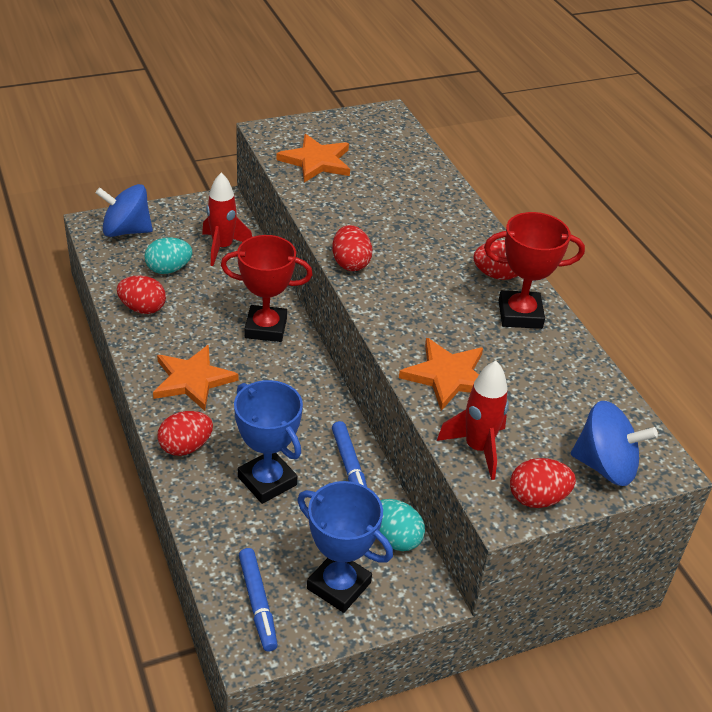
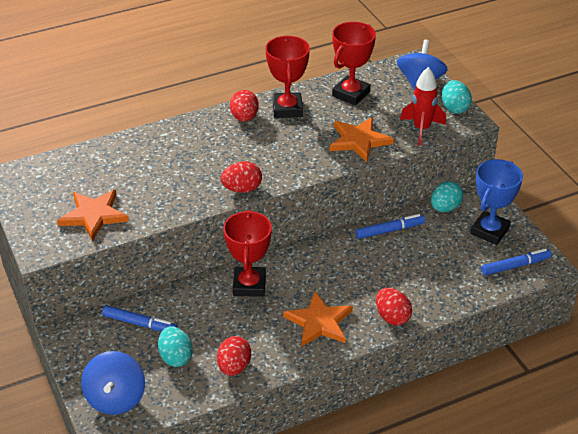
camera: 90 degrees left, 0 degrees up
red rocket [202,173,252,266] -> blue marker [102,305,178,332]
blue trophy [234,380,303,504] -> none
red egg [510,458,576,508] -> turquoise egg [442,80,472,114]
none -> red trophy [332,22,376,105]

